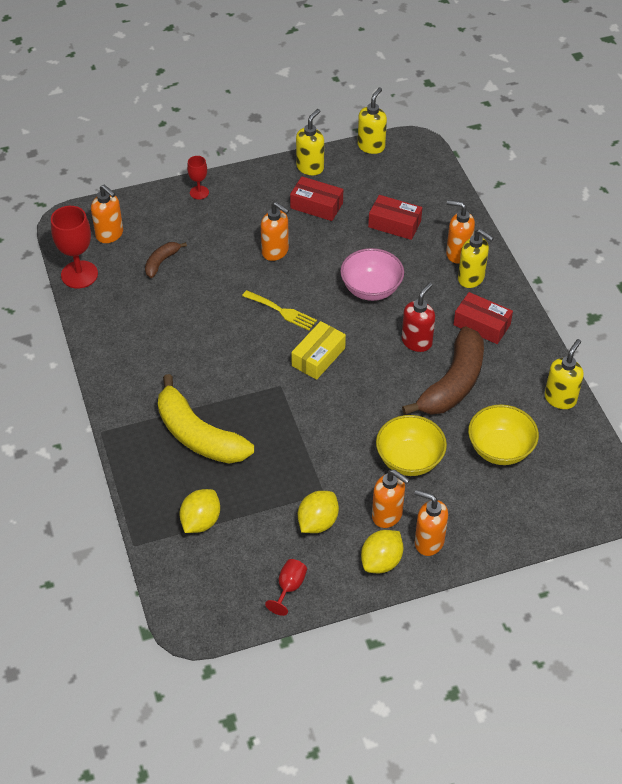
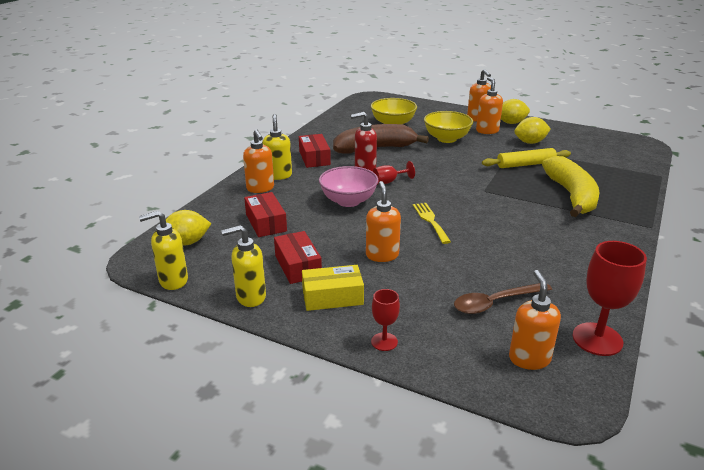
camera: 135 degrees left, 20 degrees down
brown banana [145,242,187,278] -> brown spoon [454,283,552,314]
yellow lemon [179,489,220,533] -> yellow lemon moved to [166,210,212,246]
red goblet [265,559,307,616] -> red goblet moved to [373,161,415,185]
yellow box [291,321,346,380] -> yellow box moved to [302,265,364,311]
yellow soap dispenser [545,339,584,409] -> none
none -> yellow rolling pin [482,148,571,168]

